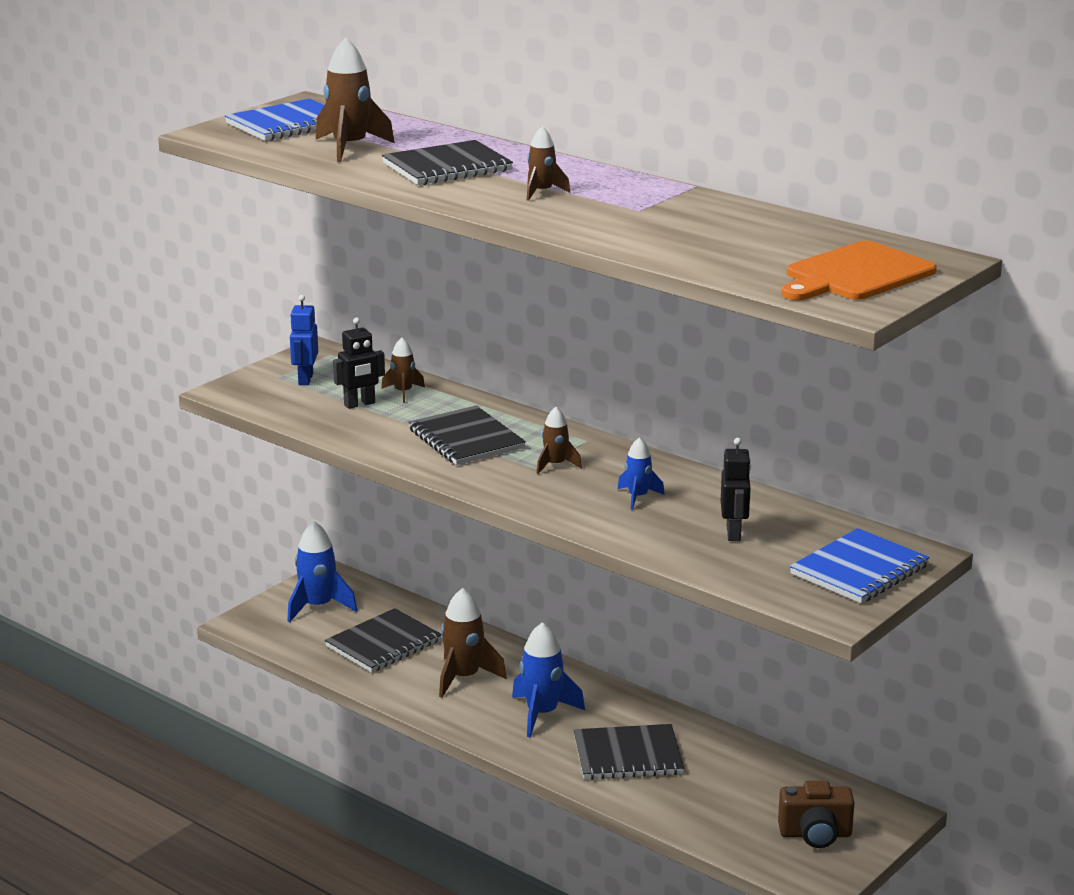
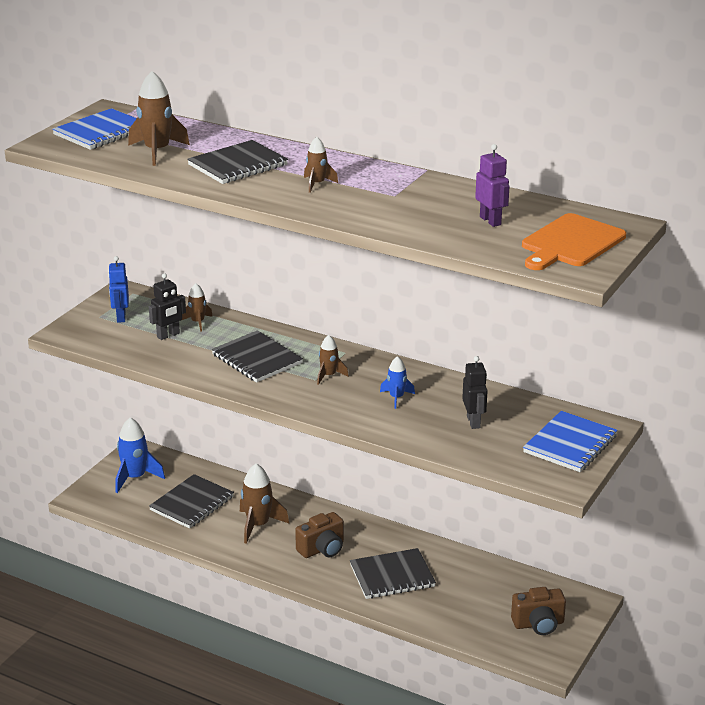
camera: 10 degrees left, 5 degrees up
blue rocket [512,622,585,738] -> brown camera [295,512,344,558]
none -> purple robot [475,144,509,227]

